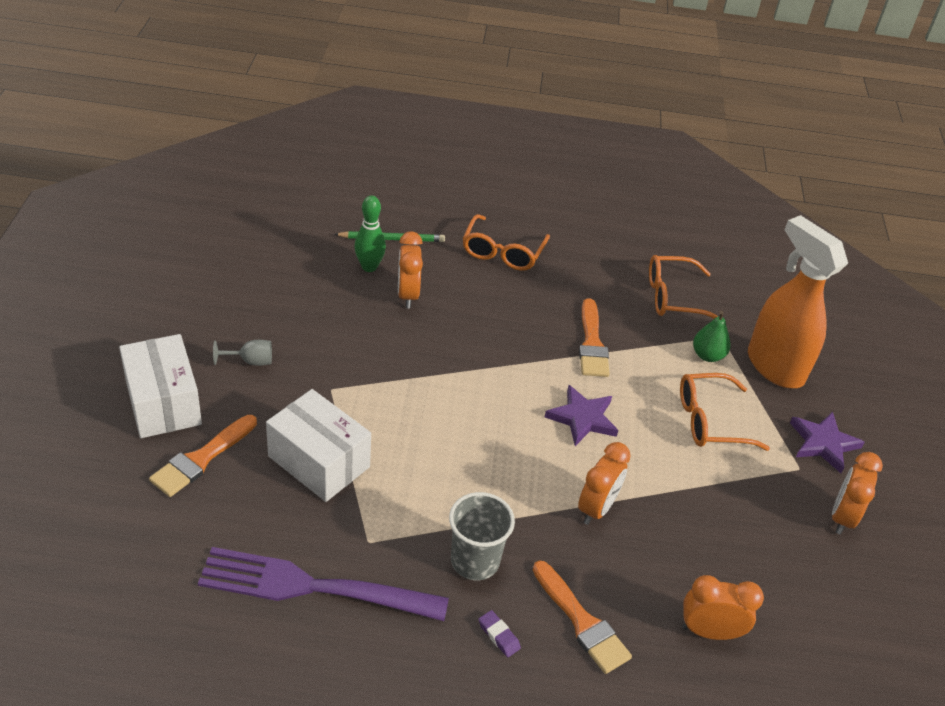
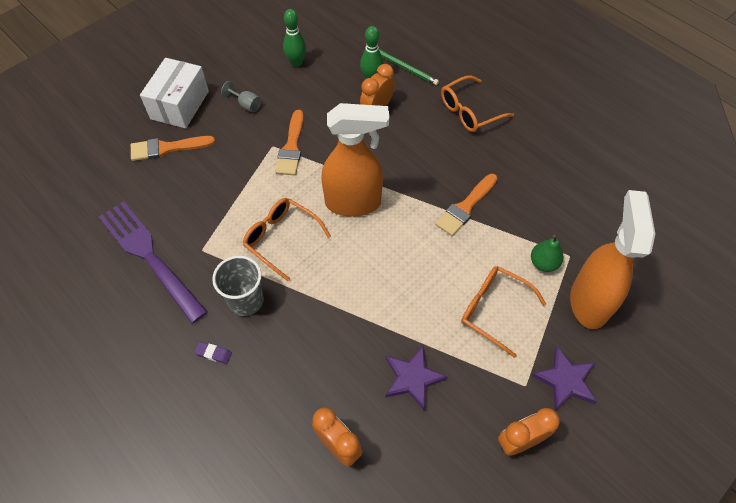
camera: 45 degrees right, 15 degrees up
white box [266,389,371,502] -> none
purple eraser [478,610,521,657] -> purple eraser turned 75 degrees counterclockwise [194,342,232,364]
orange brush [533,560,632,674] -> orange brush moved to [275,110,304,175]
purple star [545,385,618,446] -> purple star moved to [385,346,448,410]
orange clock [578,442,631,525] -> none
orange glasses [649,255,718,319] -> orange glasses moved to [242,198,331,281]
none -> green bowling pin [283,9,306,67]
none -> orange spray bottle [321,103,389,217]

